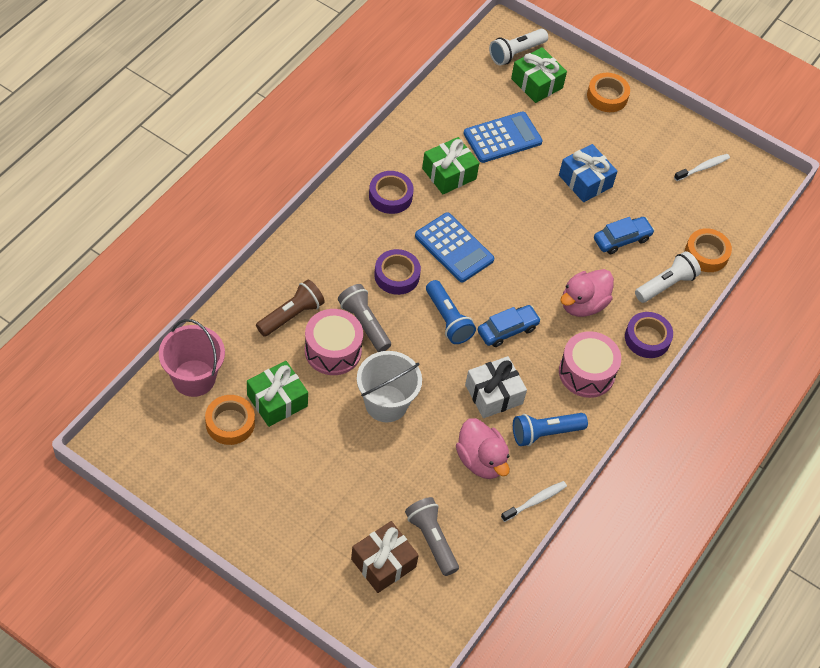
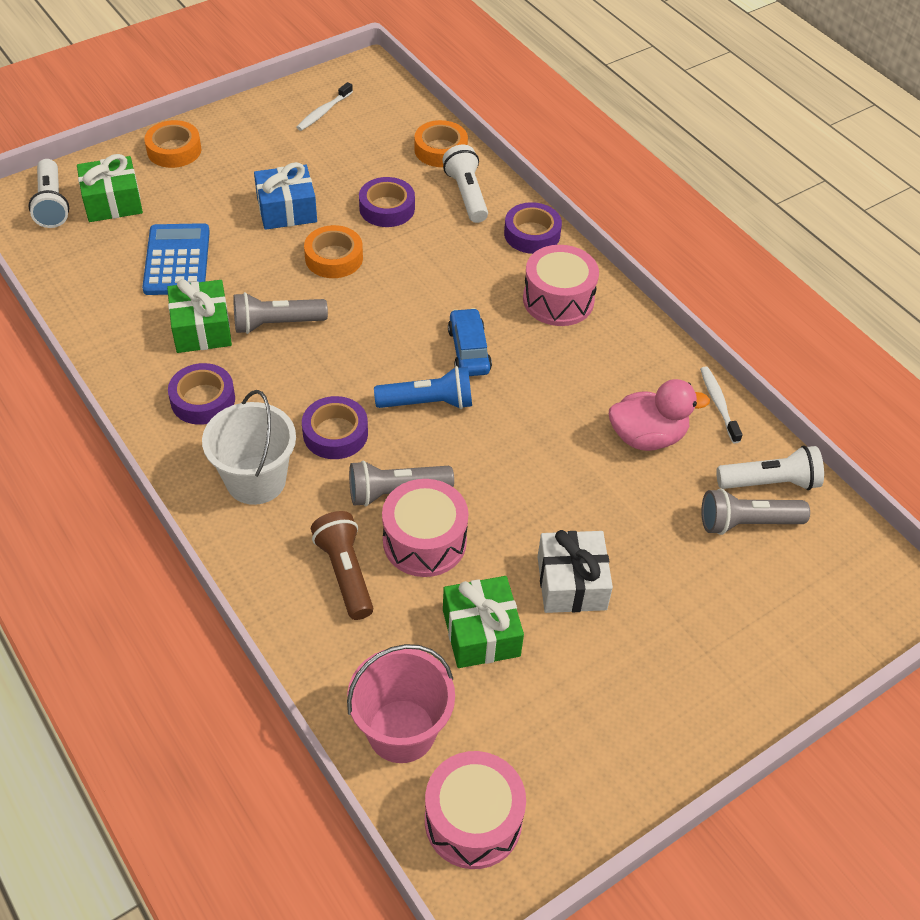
camera: 65 degrees left, 5 degrees down
orange tape [205,395,255,445] -> orange tape moved to [304,225,363,278]
brown gift [351,521,419,593] -> none
white bucket [357,351,422,422] -> white bucket moved to [202,390,296,505]
blue calculator [415,212,494,283] -> none
white gift [465,356,527,418] -> white gift moved to [538,530,613,613]
blue flashlight [513,413,588,446] -> none
pink duck [560,269,614,317] -> none
blue car [594,217,655,254] -> purple tape [359,177,415,227]
white toothbrush [674,154,730,181] -> white toothbrush turned 135 degrees counterclockwise [297,82,353,131]
none -> grey flashlight [233,292,328,334]
none -> pink drum [425,751,526,869]
none -> white flashlight [716,445,824,490]

